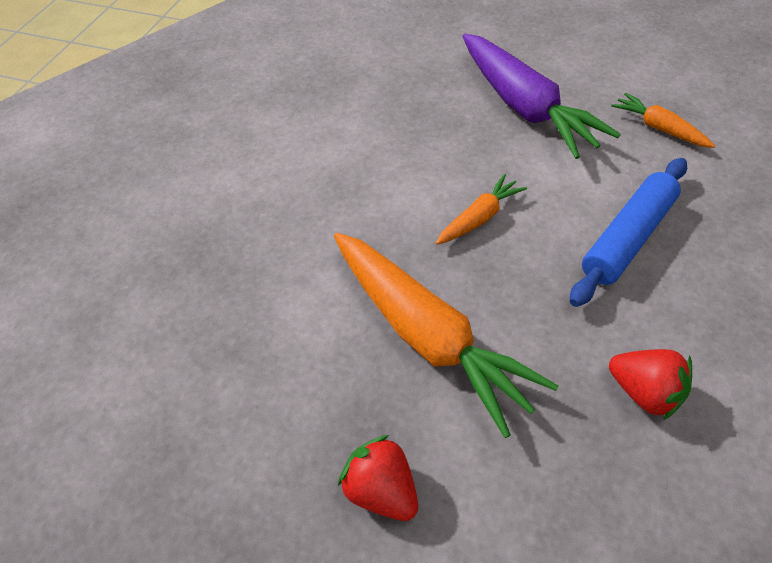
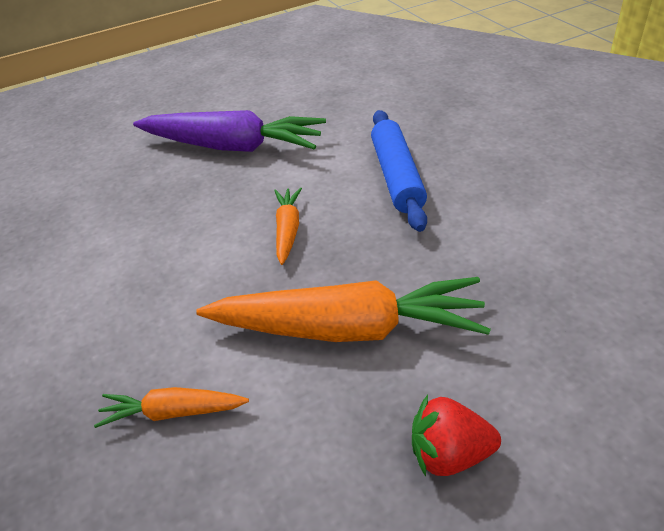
camera: 45 degrees left, 10 degrees down
red strawberry [609,349,692,420] -> none
orange carrot [611,93,715,148] -> orange carrot moved to [94,387,249,428]

